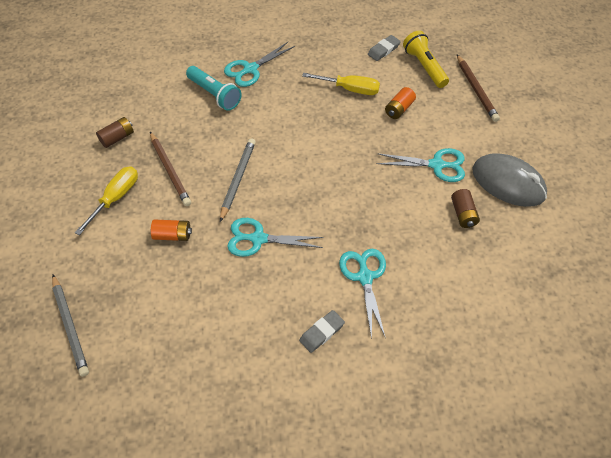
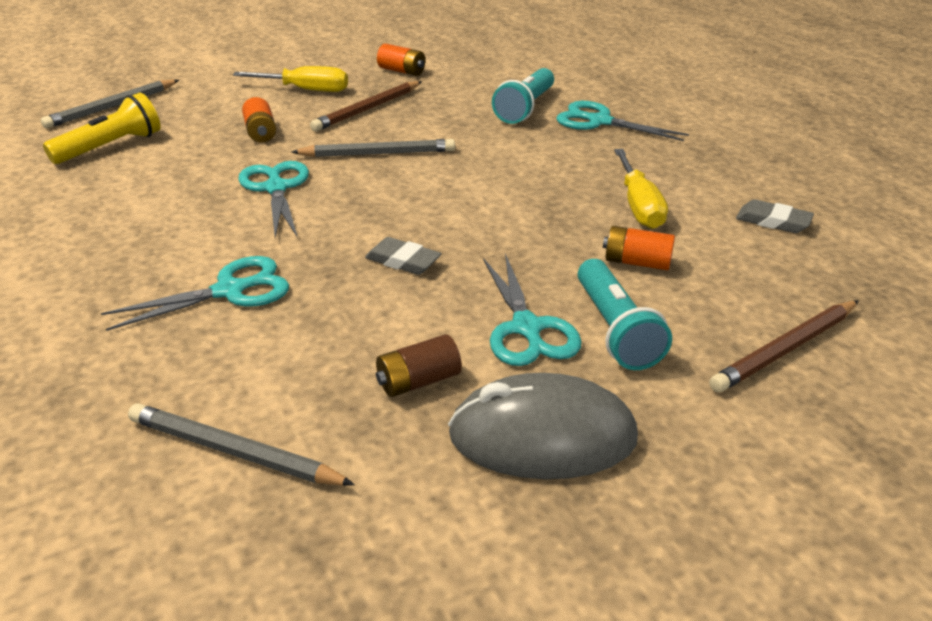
camera: 70 degrees right, 20 degrees down
brown battery [96,117,134,148] -> orange battery [377,44,425,76]
grey eraser [299,310,345,353] -> grey eraser moved to [365,237,442,275]
yellow flashlight [403,30,449,88] -> yellow flashlight moved to [43,92,161,164]
grey mouse [472,153,547,207] -> grey mouse turned 75 degrees clockwise [448,373,638,479]
none -> grey pencil [128,403,355,486]
none -> turquoise flashlight [578,259,672,370]

